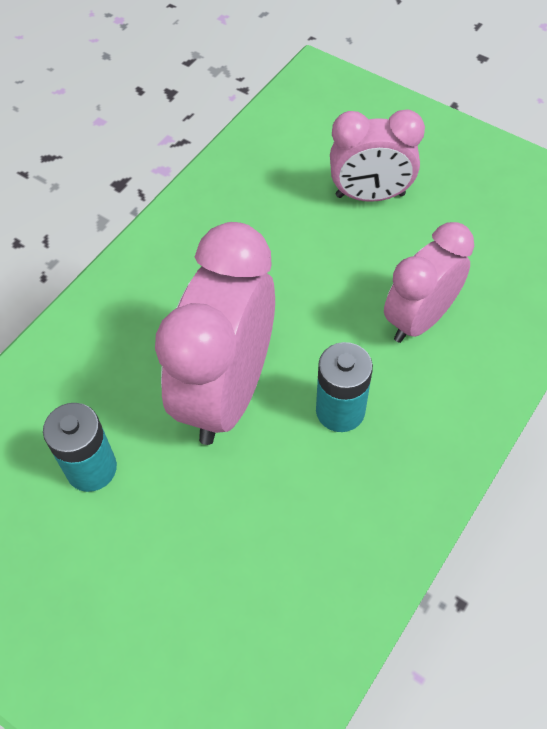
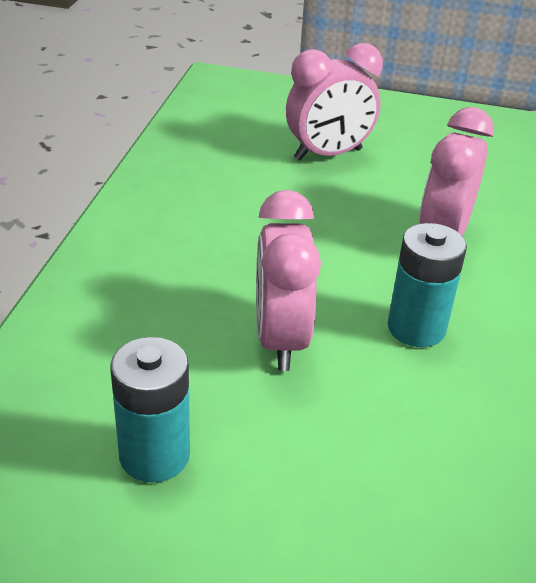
camera: 25 degrees left, 20 degrees down
pink clock [155,222,275,445] -> pink clock [256,190,321,371], size x0.63

